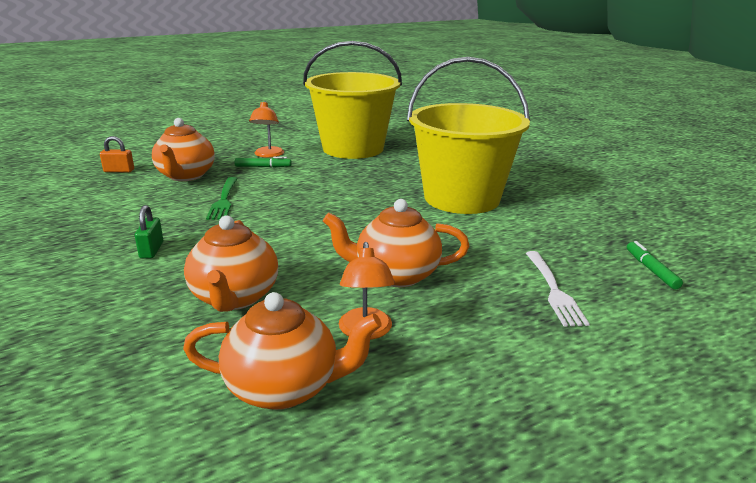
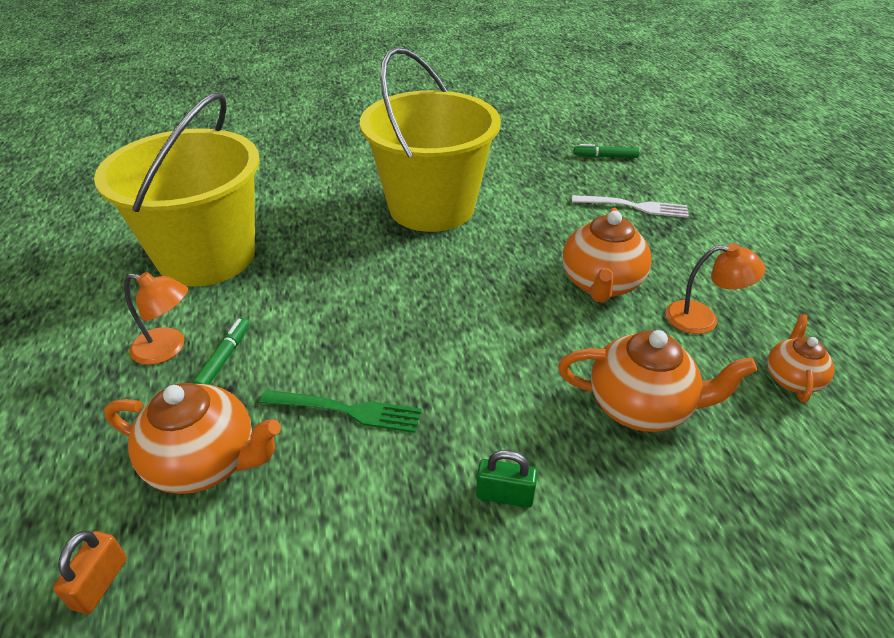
camera: 75 degrees left, 15 degrees up
orange teapot [183,292,382,410] -> orange teapot [767,314,834,402], size x0.59

